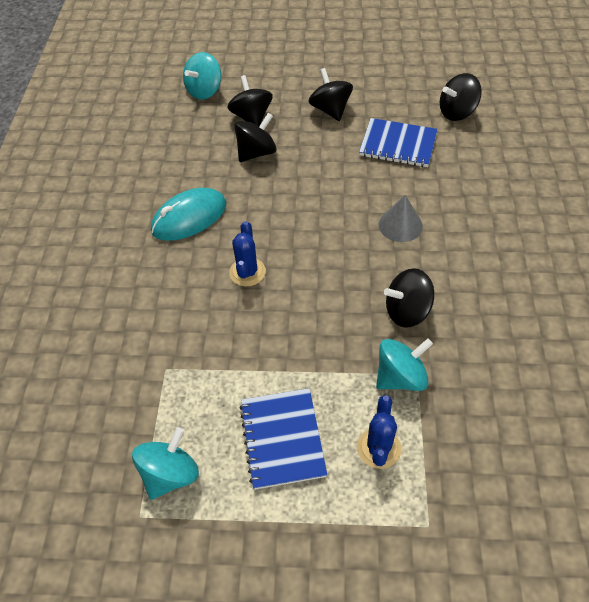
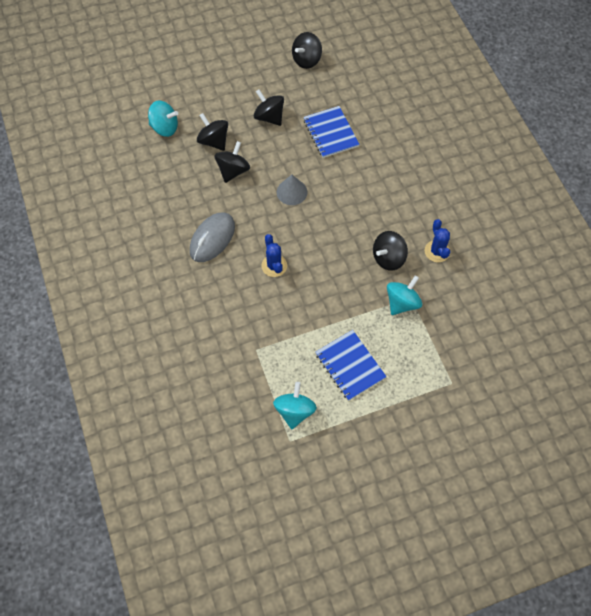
camera: 25 degrees left, 10 degrees up
turquoise mouse [151,188,226,241] -> grey mouse [190,213,235,262]
turquoise spinning top [183,52,221,99] -> turquoise spinning top turned 90 degrees counterclockwise [148,101,178,137]
blue cactus [357,395,401,469] -> blue cactus moved to [425,219,450,262]
blue notebook [359,118,438,167] -> blue notebook turned 75 degrees clockwise [303,106,359,158]
grey cone [379,195,423,242] -> grey cone moved to [277,175,307,205]
black spinning top [440,73,482,121] -> black spinning top moved to [292,32,322,69]

